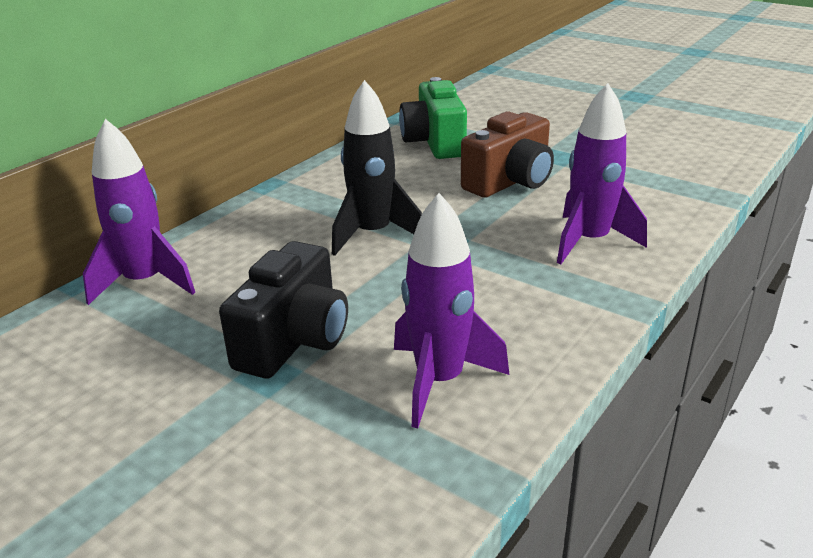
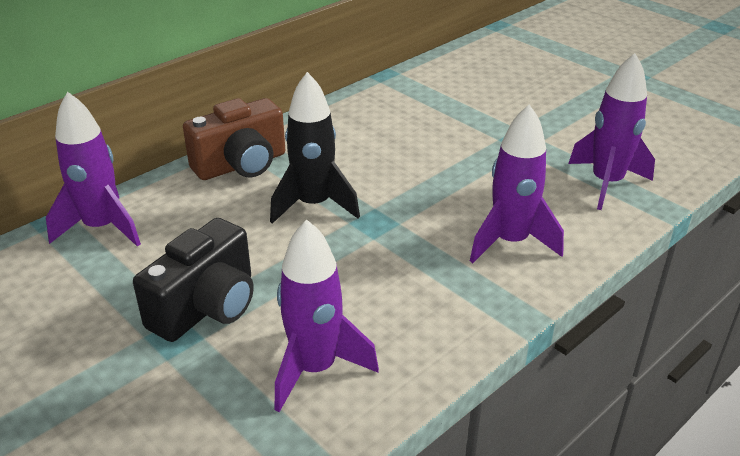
camera: 10 degrees right, 5 degrees up
green camera [399,77,467,159] -> none
brown camera [461,112,554,198] -> brown camera moved to [183,98,285,180]
none -> purple rocket [568,53,655,210]

